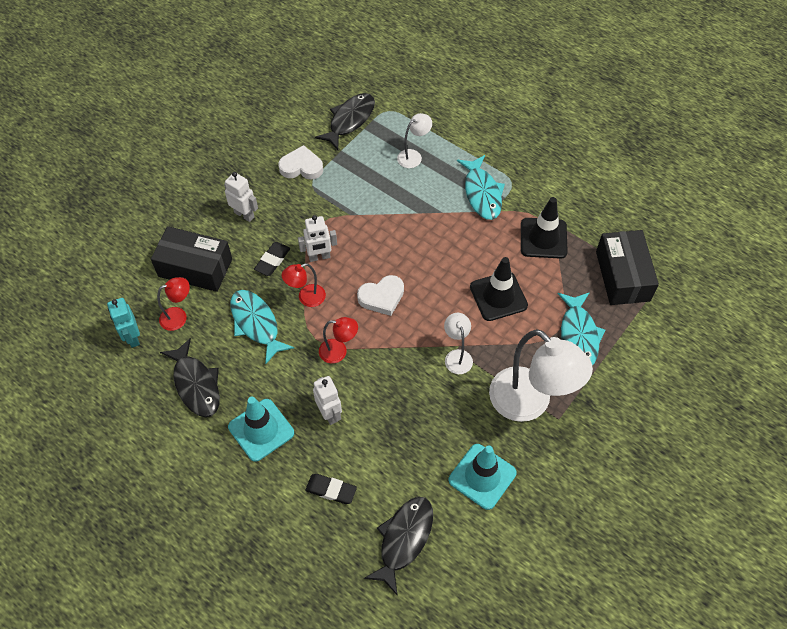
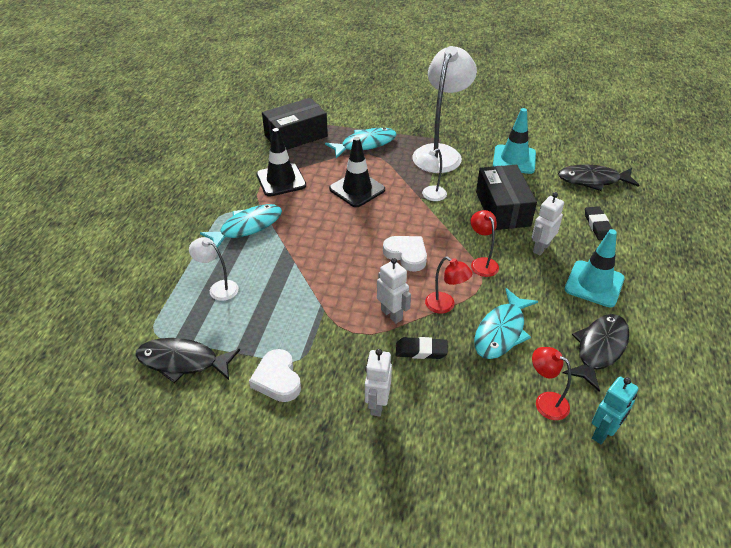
camera: 115 degrees left, 15 degrees down
black box [151,226,232,292] -> black box moved to [476,165,537,230]

